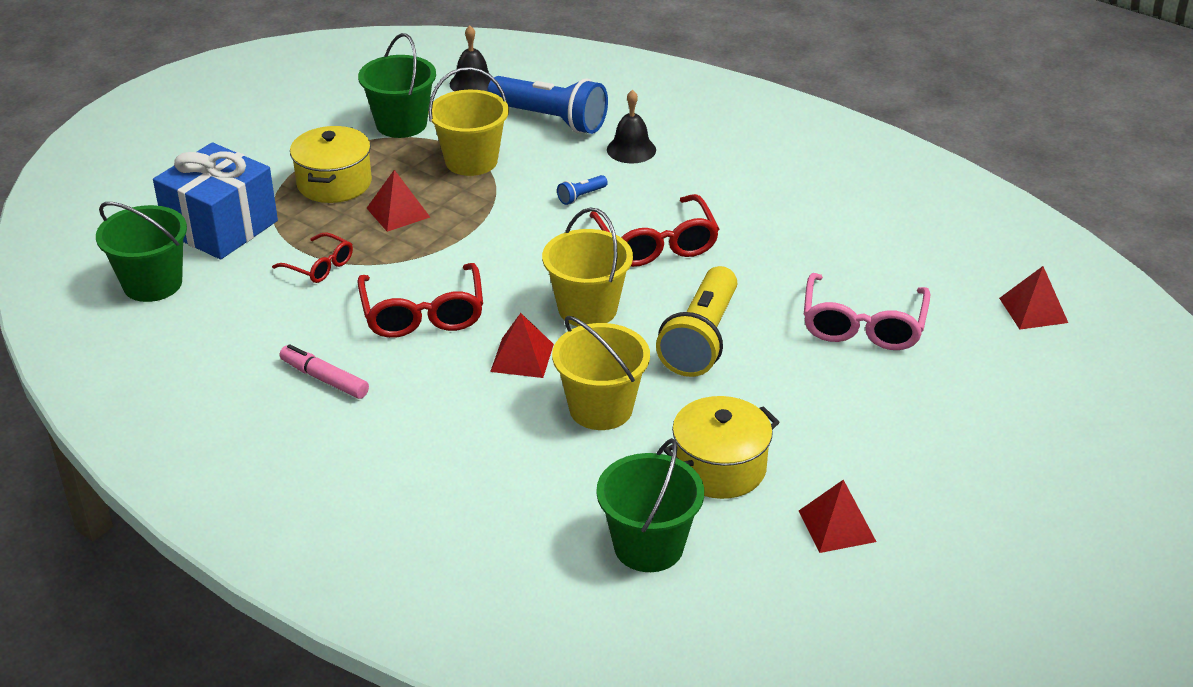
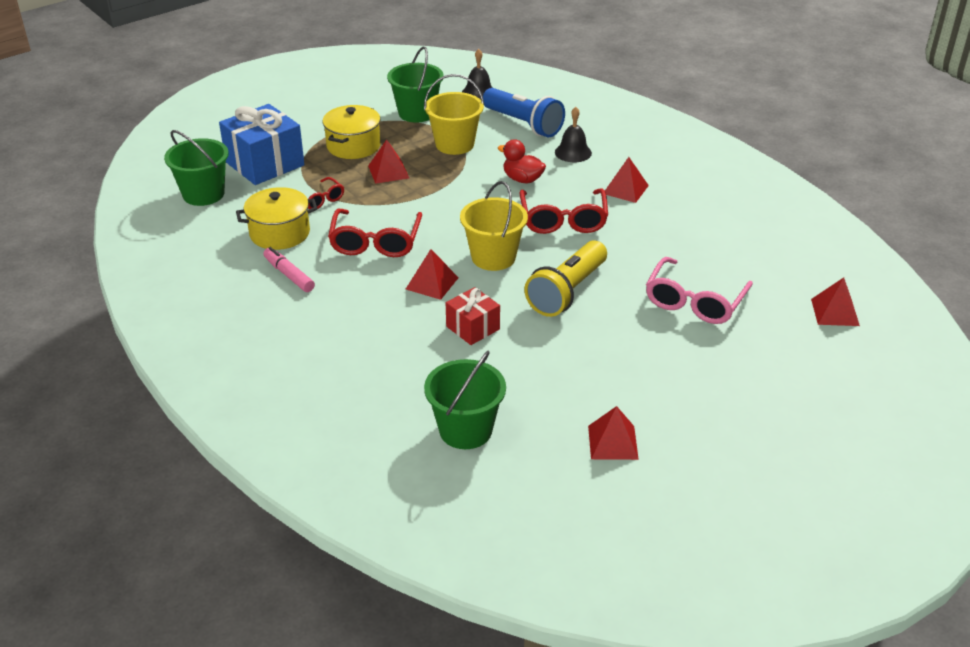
camera: 15 degrees right, 0 degrees up
yellow bucket [552,316,650,430] -> red gift [446,287,500,345]
blue flashlight [557,175,608,205] -> red duck [498,140,546,183]
yellow pot [664,396,779,499] -> yellow pot moved to [236,187,318,250]
none -> red pyramid [605,157,649,203]

